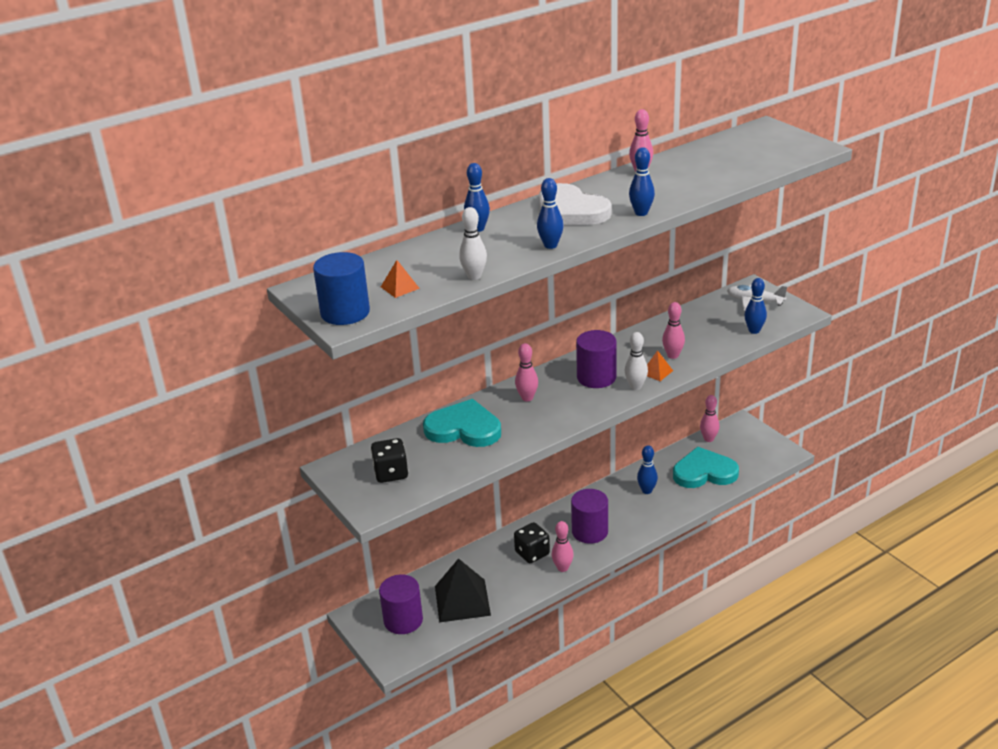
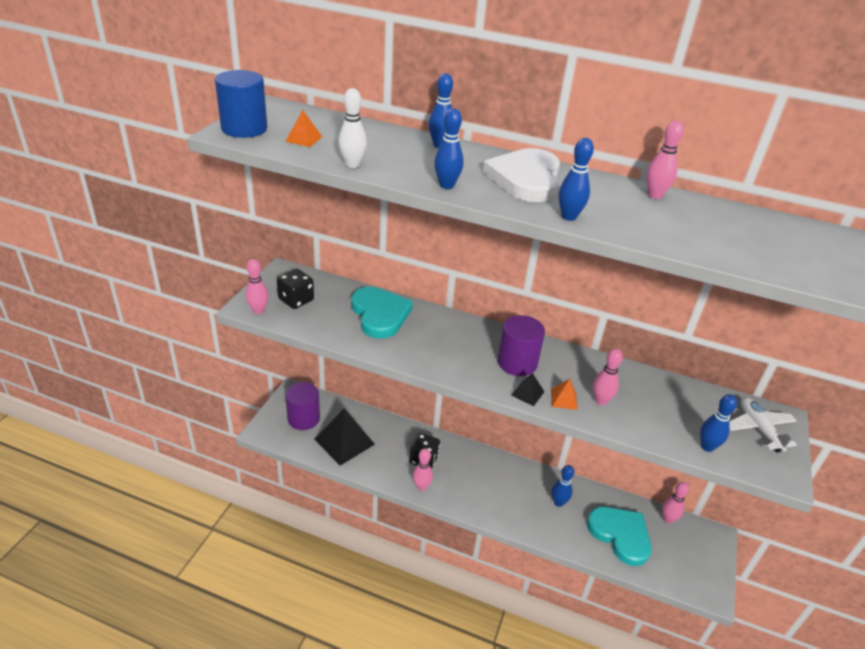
camera: 50 degrees right, 5 degrees up
pink bowling pin [515,343,538,402] -> pink bowling pin moved to [245,259,269,314]
purple cylinder [571,489,608,544] -> none
white bowling pin [625,332,648,390] -> black pyramid [511,373,545,406]

